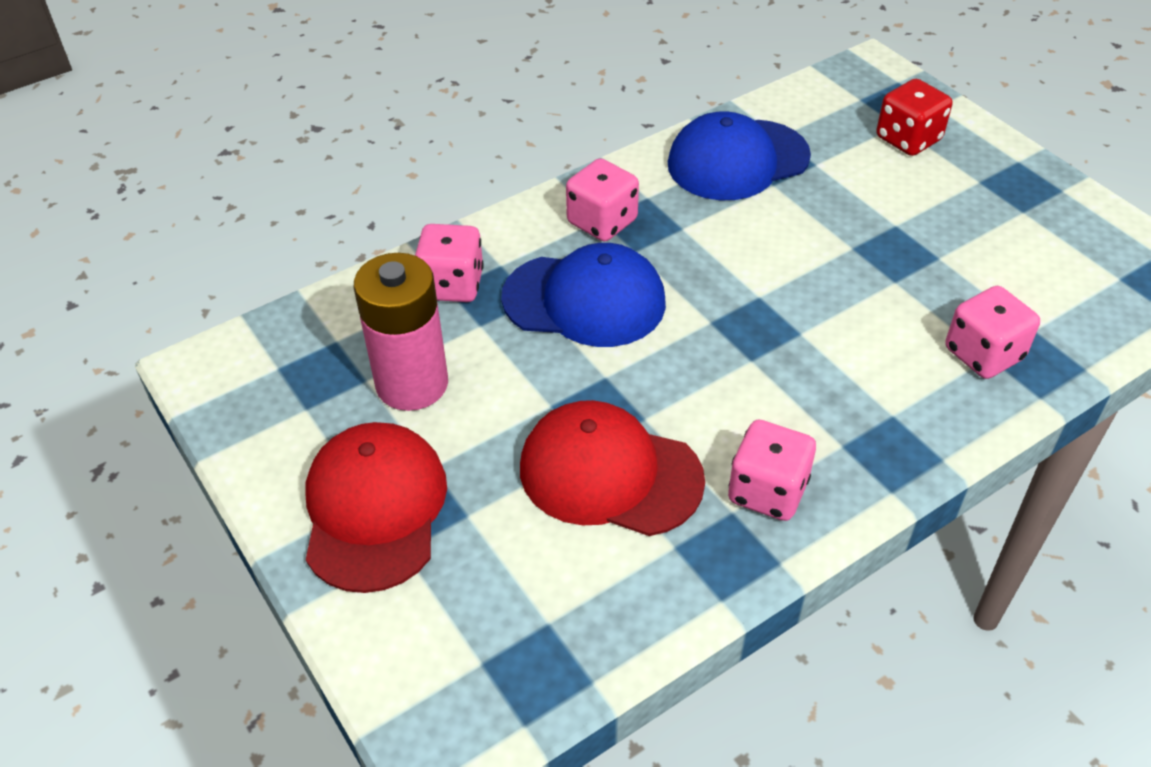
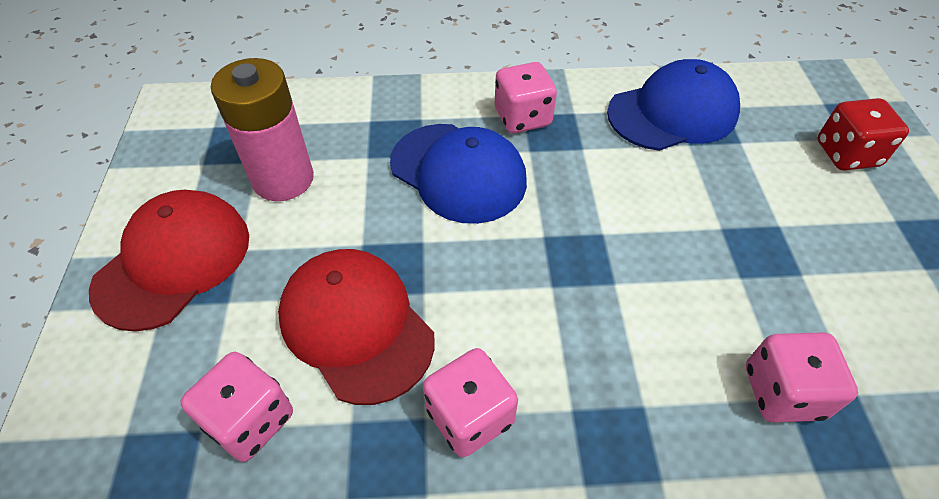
camera: 30 degrees right, 5 degrees up
pink dice [415,224,484,302] -> pink dice moved to [180,352,293,462]
blue cap [668,111,811,200] -> blue cap turned 150 degrees clockwise [607,59,740,151]

